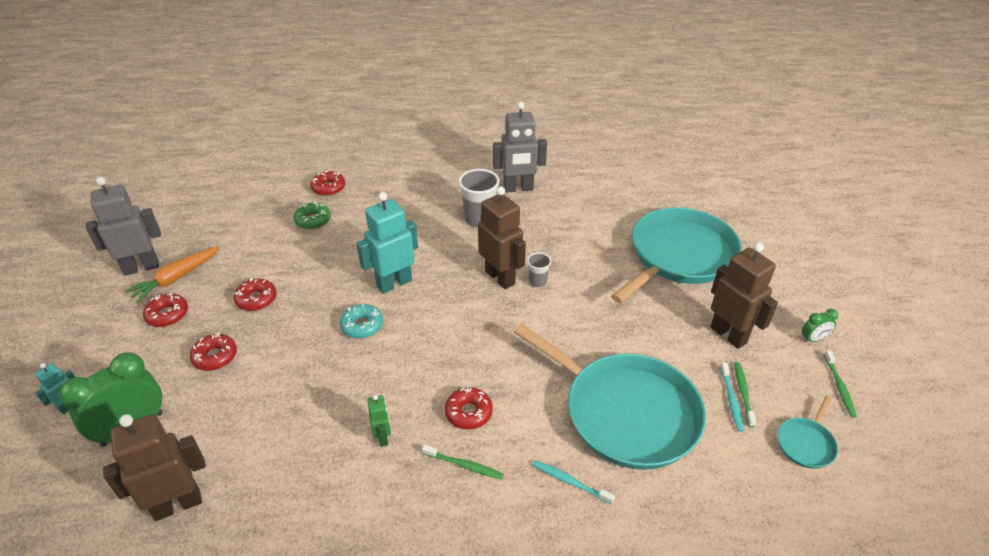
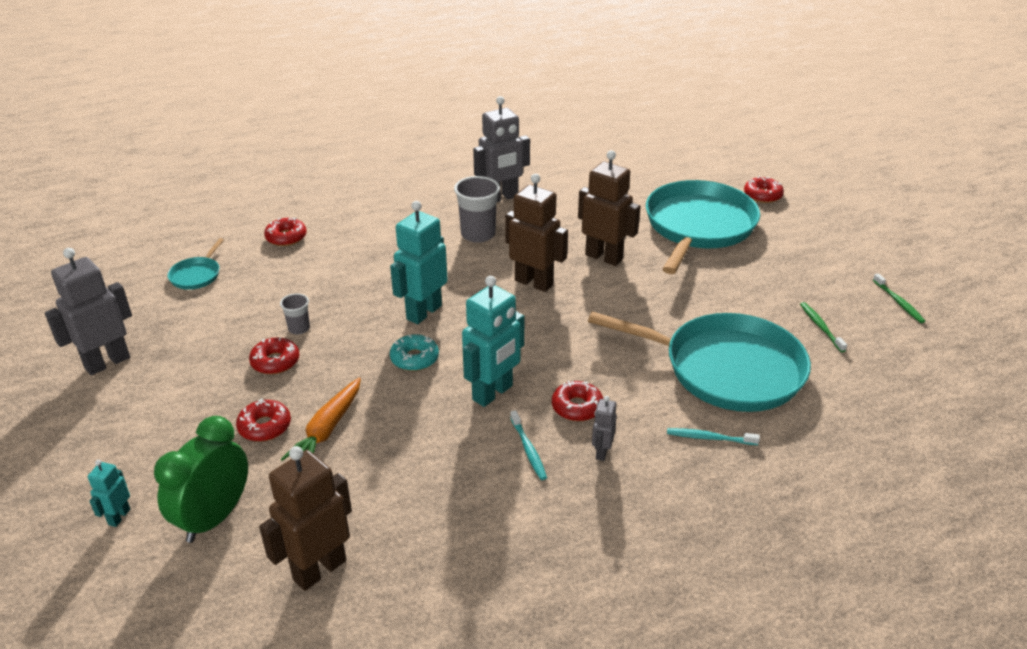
camera: 20 degrees left, 5 degrees down
orange carrot [125,246,220,303] -> orange carrot moved to [281,377,361,461]
red donut [143,293,188,327] -> red donut moved to [744,176,784,203]
green donut [294,202,331,229] -> none
green robot [367,395,391,447] -> none
green toothbrush [422,445,504,480] -> grey robot [592,396,617,461]
grey cup [527,252,551,287] -> grey cup moved to [280,293,310,334]
brown robot [710,242,778,349] -> brown robot moved to [578,150,641,266]
turquoise toothbrush [720,363,744,432] -> turquoise toothbrush moved to [510,410,547,480]
turquoise pan [777,396,838,469] -> turquoise pan moved to [167,238,224,290]
green clock [802,309,839,342] -> none
none -> turquoise robot [462,276,524,407]

